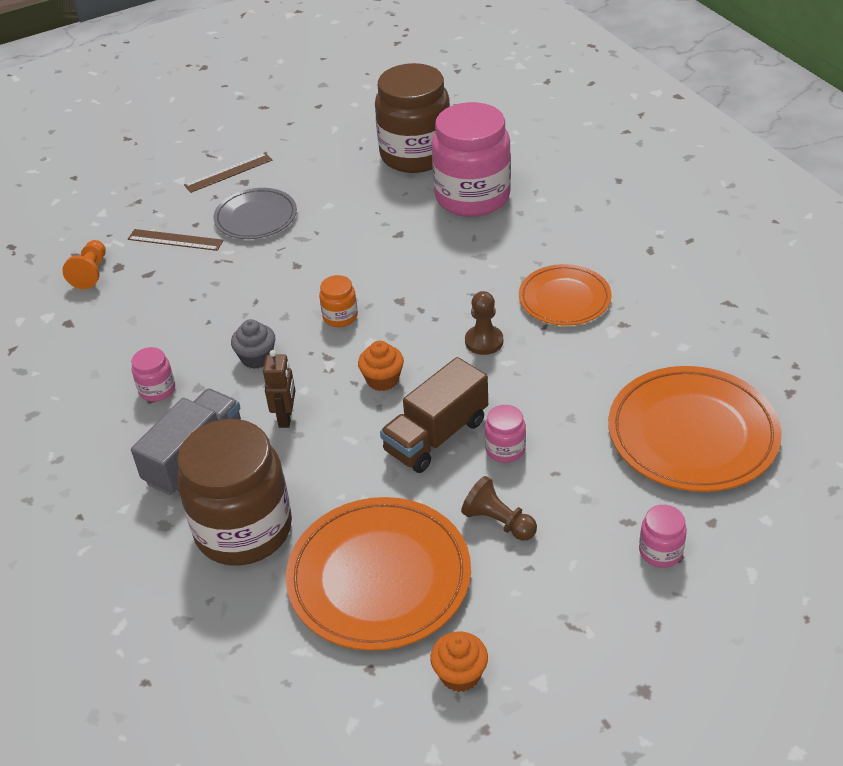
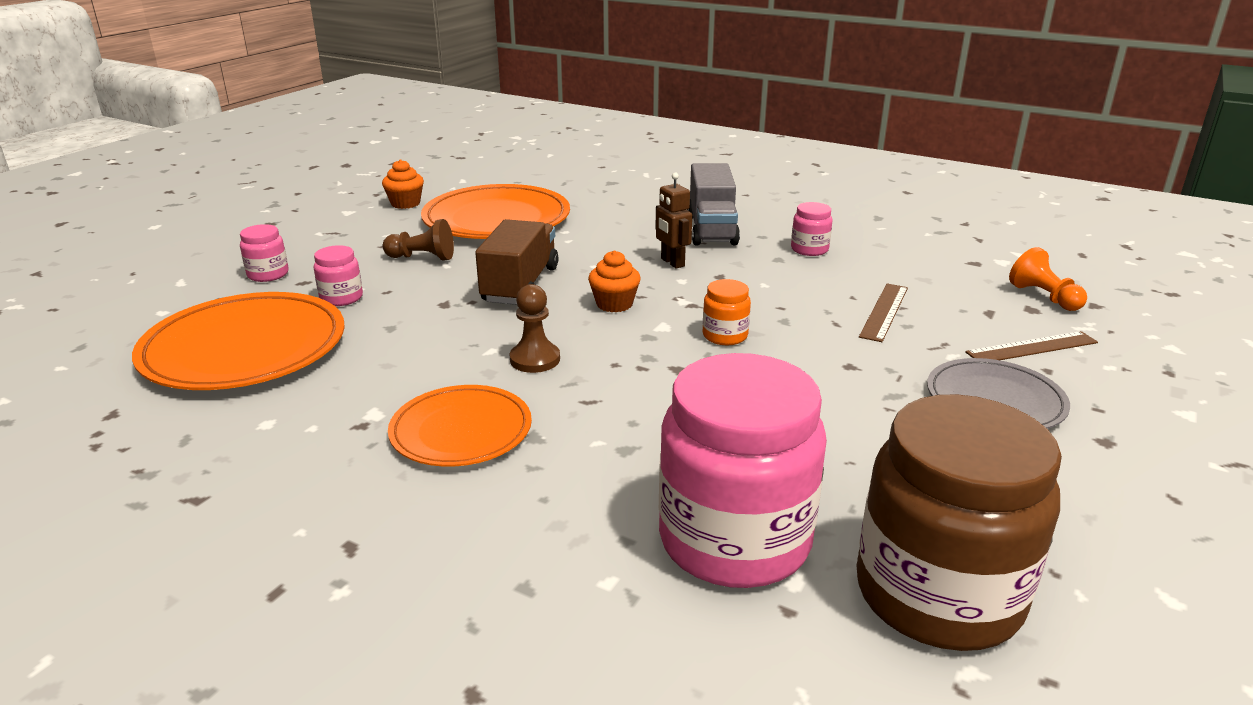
camera: 145 degrees right, 15 degrees down
brown jar [177,419,292,566] -> none
brown ruler [184,153,272,193] -> brown ruler moved to [859,283,908,342]
grey cupcake [231,319,275,369] -> none
pink jar [485,405,526,463] -> pink jar moved to [314,245,363,306]

